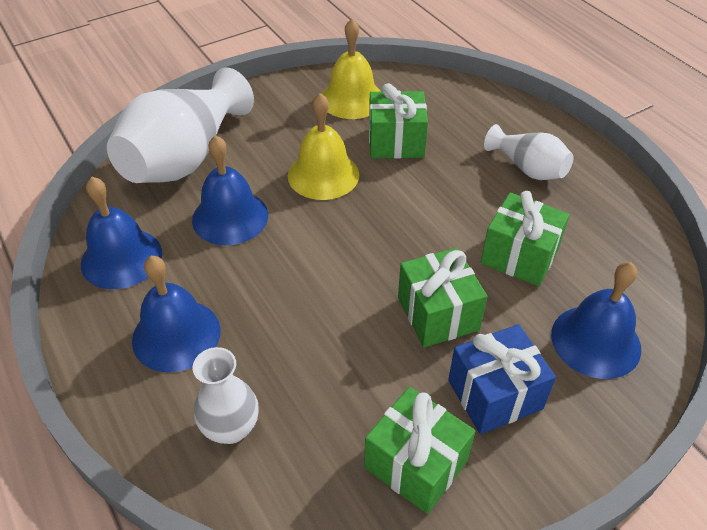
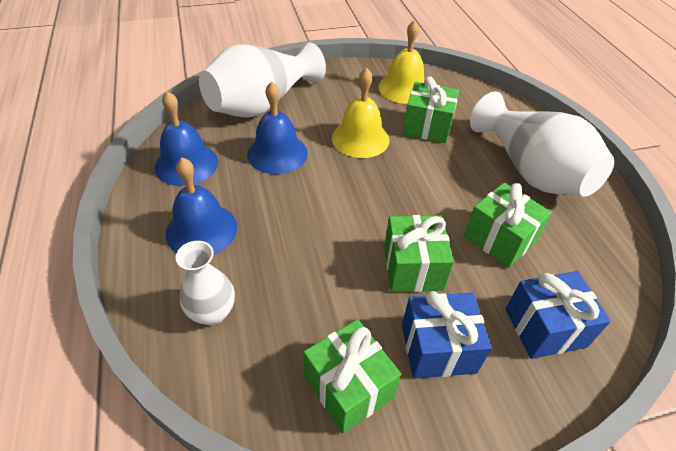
camera: 15 degrees right, 0 degrees up
white vase [484,124,573,180] -> white vase [470,92,615,197], size x1.89
blue bell [551,262,641,379] -> blue gift [505,271,611,359]

